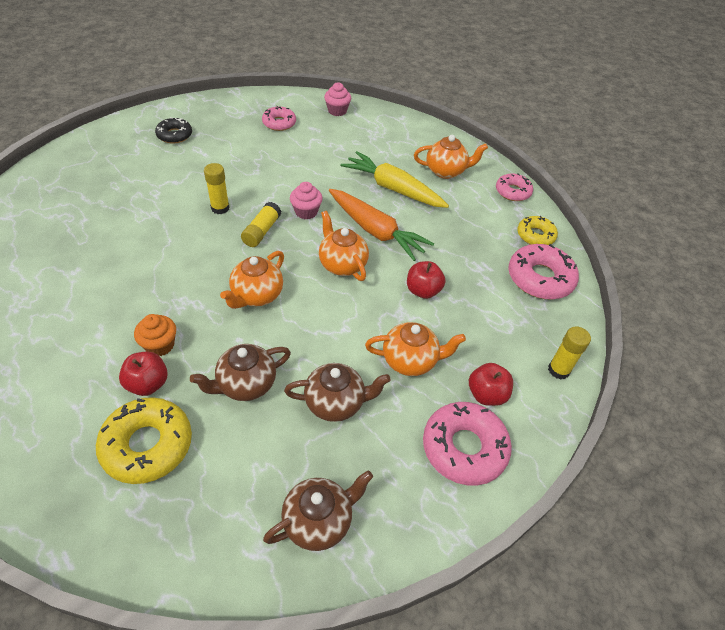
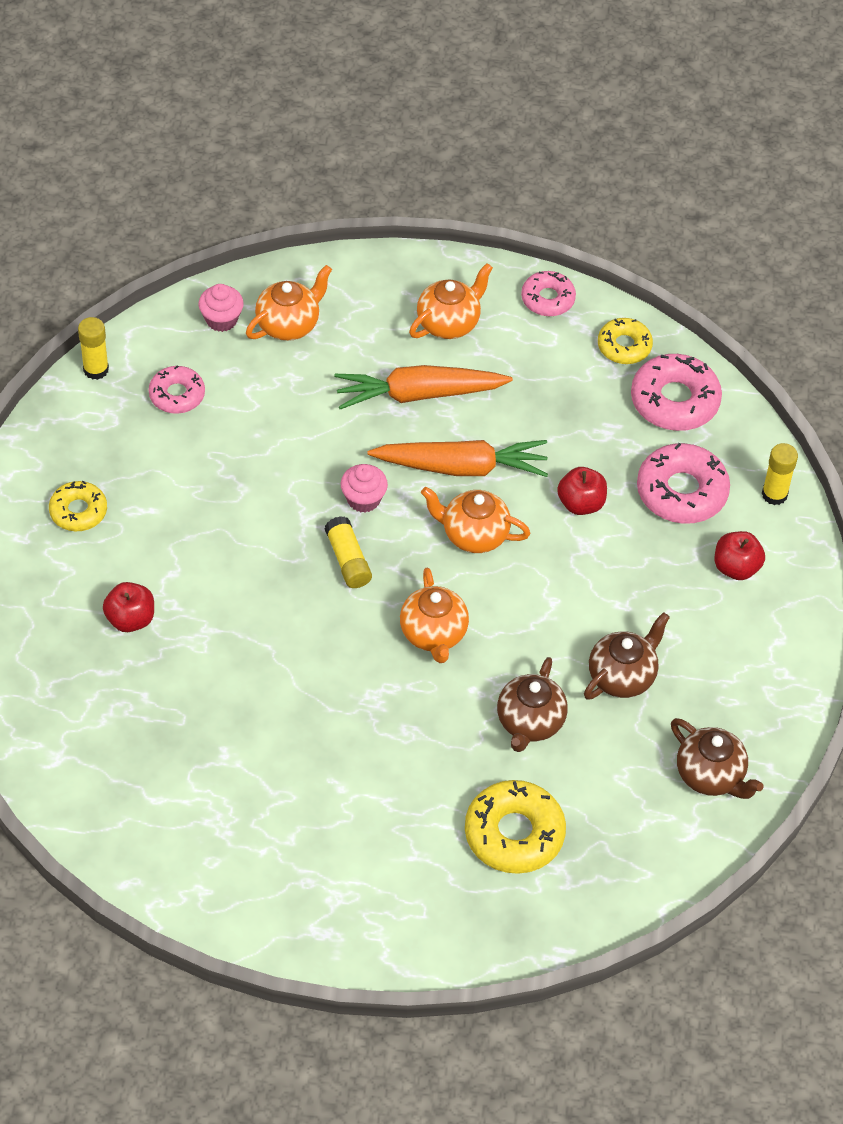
camera: 40 degrees left, 5 degrees up
red apple [119,351,168,396] -> red apple moved to [103,582,154,632]
orange cupcake [134,314,176,356] -> none
black donut [155,117,192,144] -> yellow donut [49,481,107,531]
yellow glue stick [204,163,230,214] -> yellow glue stick moved to [78,317,109,380]
brown teapot [263,470,373,551] -> brown teapot turned 120 degrees clockwise [671,718,764,799]
yellow carrot [341,151,449,208] -> orange carrot [334,365,513,409]
orange teapot [365,322,466,376] -> orange teapot moved to [246,265,332,341]
pink donut [423,402,512,486] -> pink donut moved to [637,443,730,524]

